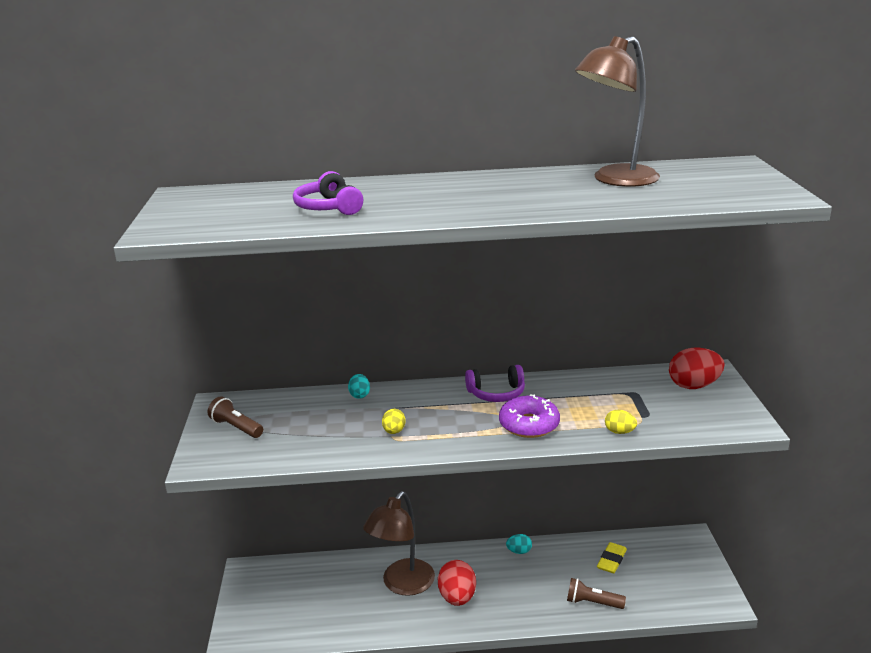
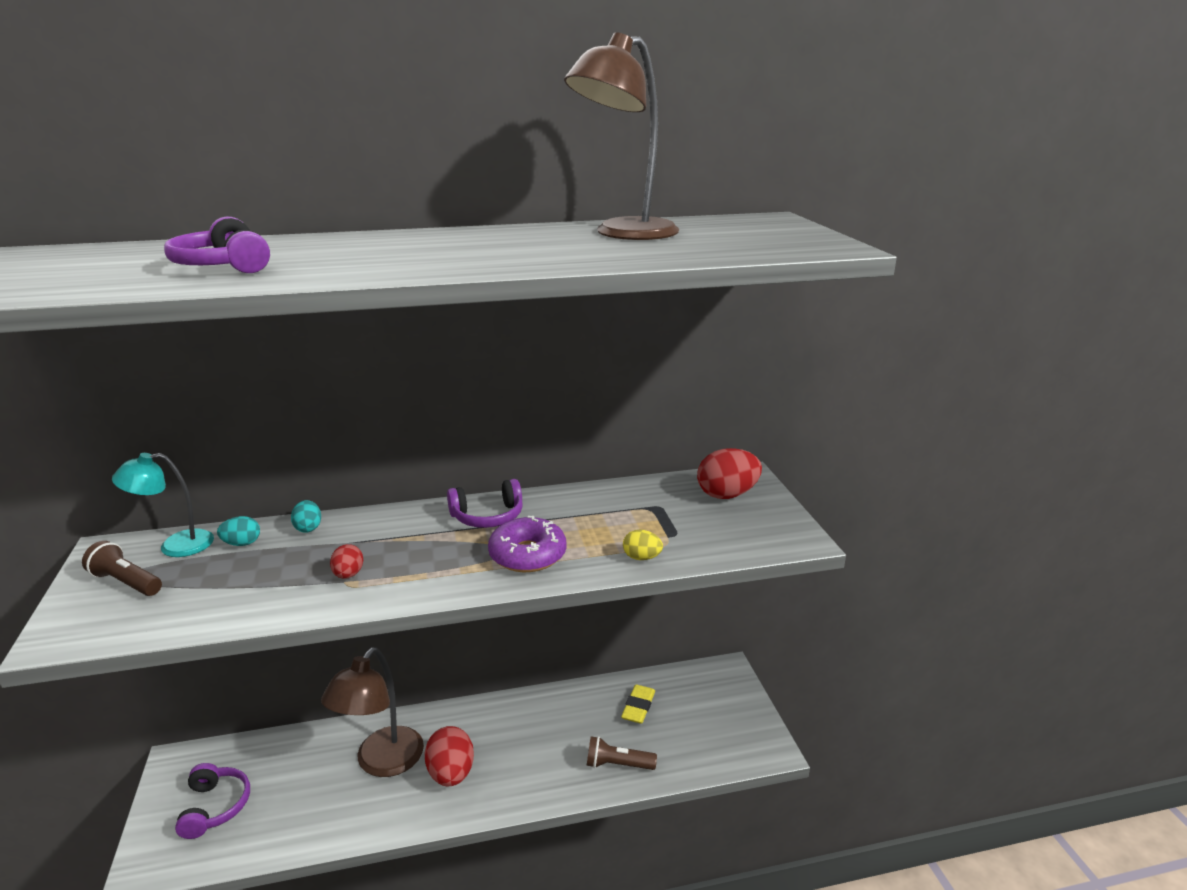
camera: 10 degrees left, 0 degrees up
yellow egg [382,409,406,434] -> red egg [330,544,363,579]
turquoise egg [506,534,532,554] -> turquoise egg moved to [217,516,260,546]
none -> turquoise lamp [112,453,214,557]
none -> purple headphones [175,763,250,839]

